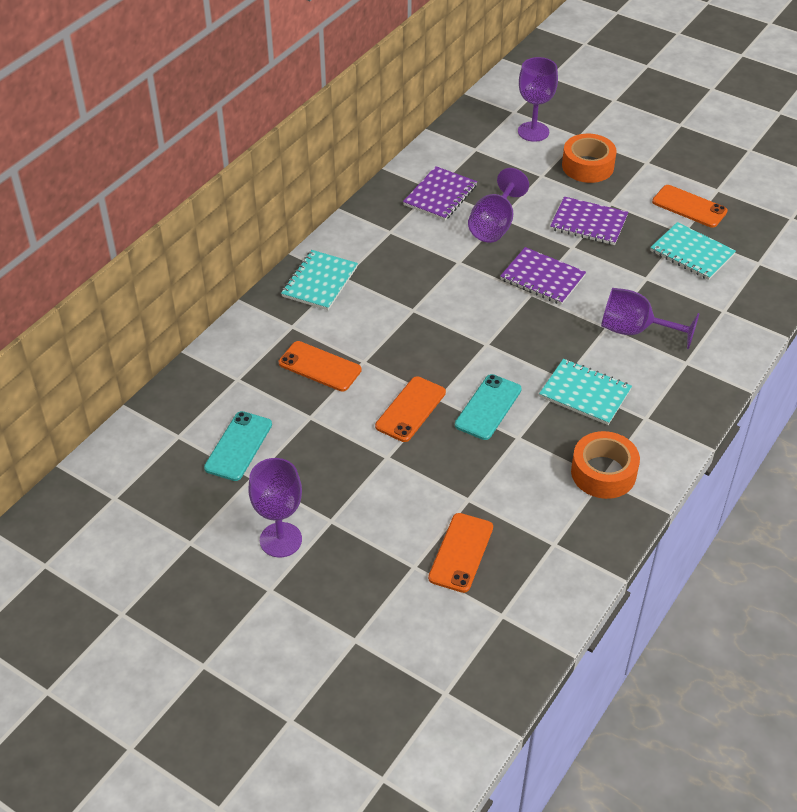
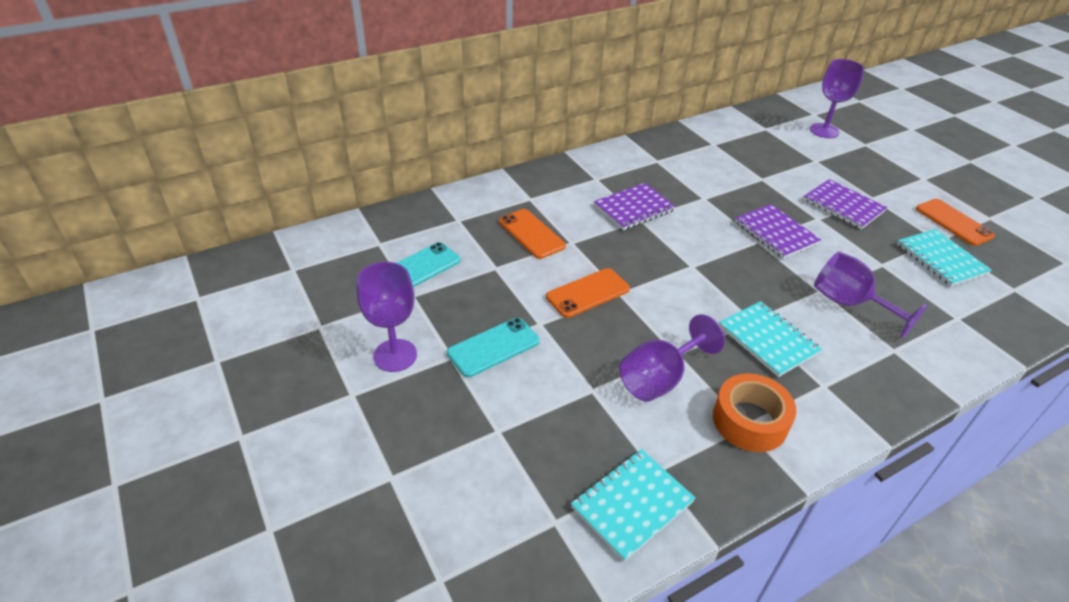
camera: 25 degrees right, 5 degrees down
turquoise notebook [281,250,358,310] -> turquoise notebook moved to [571,449,696,562]
purple notebook [403,166,477,221] -> purple notebook moved to [594,183,676,230]
orange phone [428,513,493,593] -> none
turquoise phone [455,374,522,440] -> turquoise phone moved to [447,318,540,377]
purple goblet [468,168,529,243] -> purple goblet moved to [619,314,725,402]
orange tape [562,134,617,183] -> none

